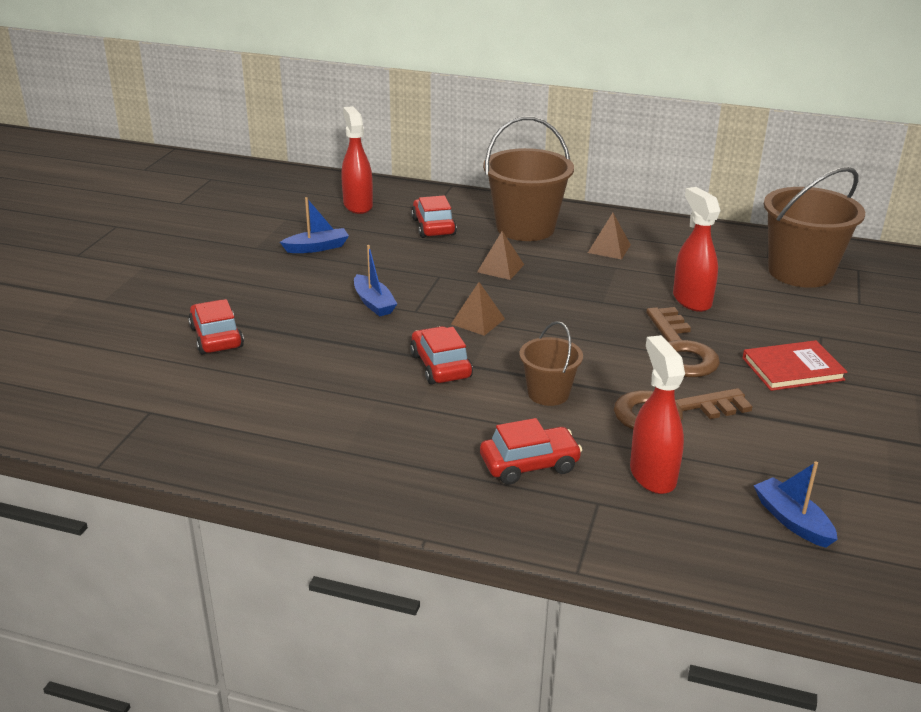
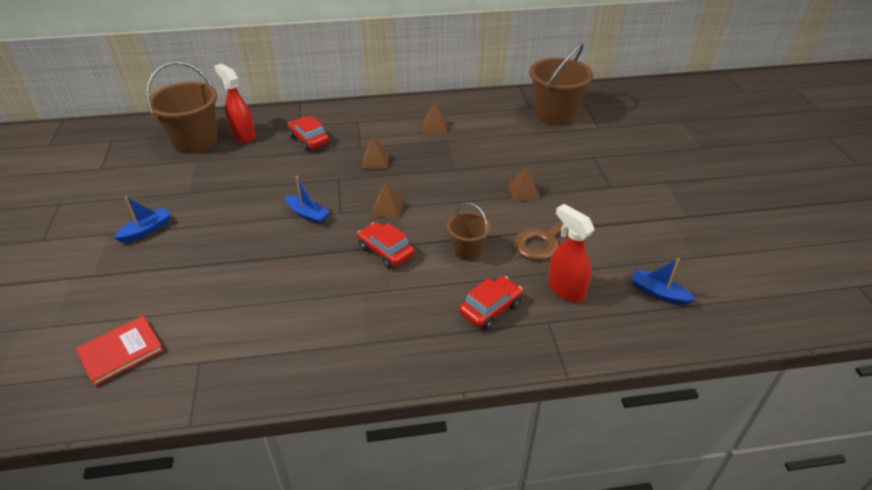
camera: 25 degrees left, 10 degrees up
red car [188,299,244,355] -> none
blue boat [280,197,349,253] -> blue boat moved to [114,197,171,243]
brown bucket [483,116,574,241] -> brown bucket moved to [146,61,218,154]
brown key [646,307,720,377] -> brown pyramid [507,167,541,202]
red spray bottle [673,187,721,312] -> none
red book [743,340,847,391] -> red book moved to [75,316,164,386]

